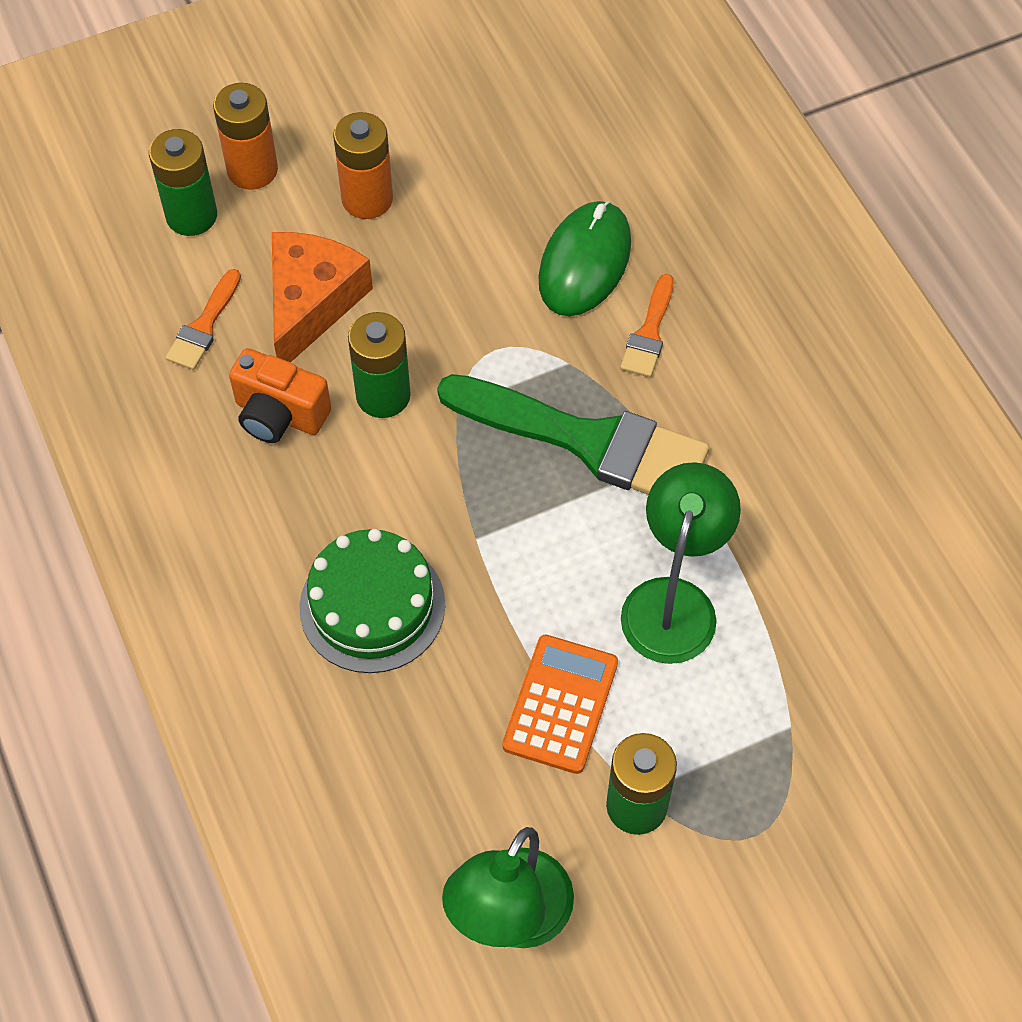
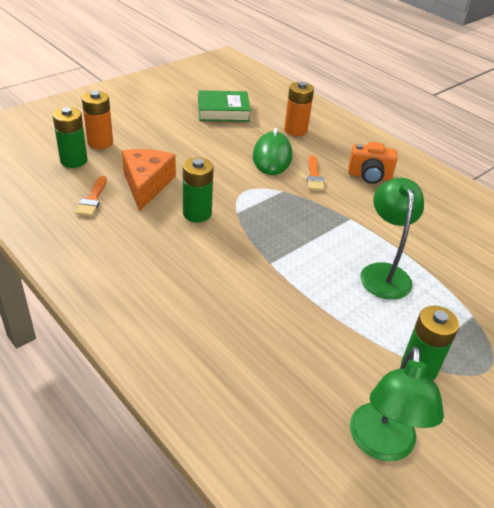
camera: 20 degrees left, 20 degrees down
orange camera [229,348,331,443] -> orange camera moved to [348,142,398,184]
green cake [299,529,445,673] -> none
orange battery [333,112,393,219] -> orange battery moved to [284,81,314,136]
green brush [437,374,709,495] -> none
orange calculator [502,635,618,774] -> none
none -> green book [198,90,251,122]

